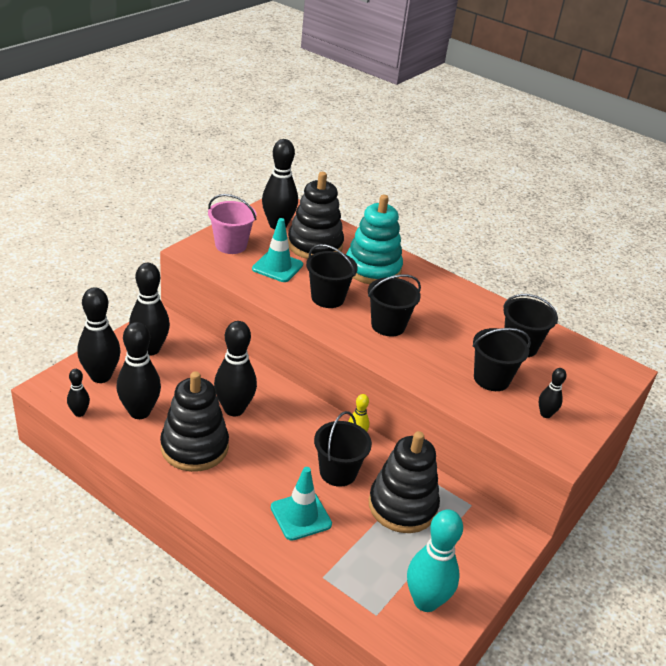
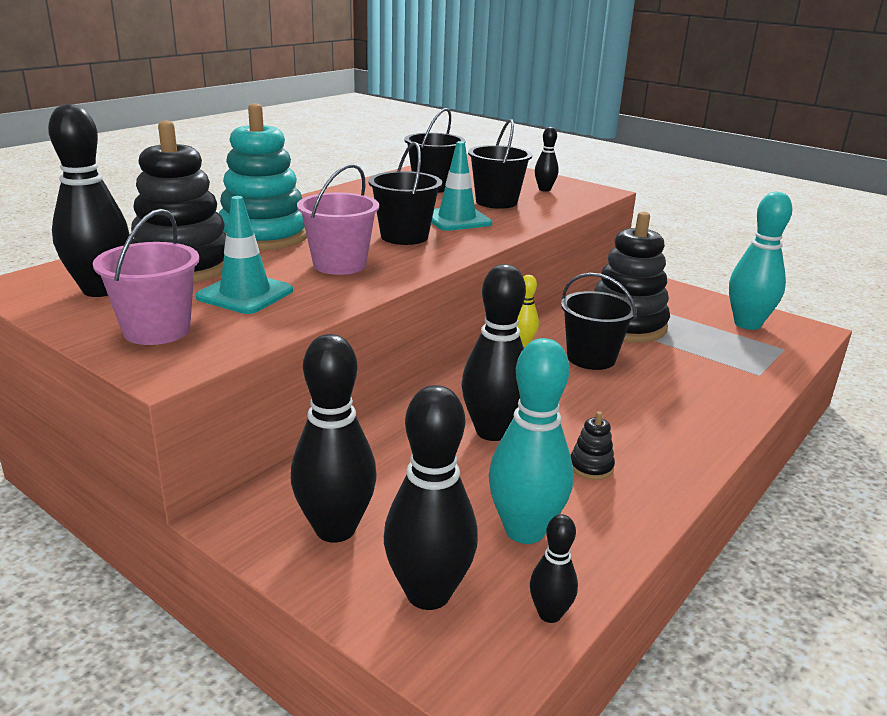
camera: 85 degrees left, 10 degrees down
black bowling pin [116,322,161,419] -> turquoise bowling pin [489,338,573,544]
black stacking toy [160,371,229,472] -> black stacking toy [571,411,615,480], size x0.40
turquoise traffic cone [271,467,332,541] -> turquoise traffic cone moved to [431,141,492,231]
black bucket [306,244,358,308] -> pink bucket [297,164,379,275]

